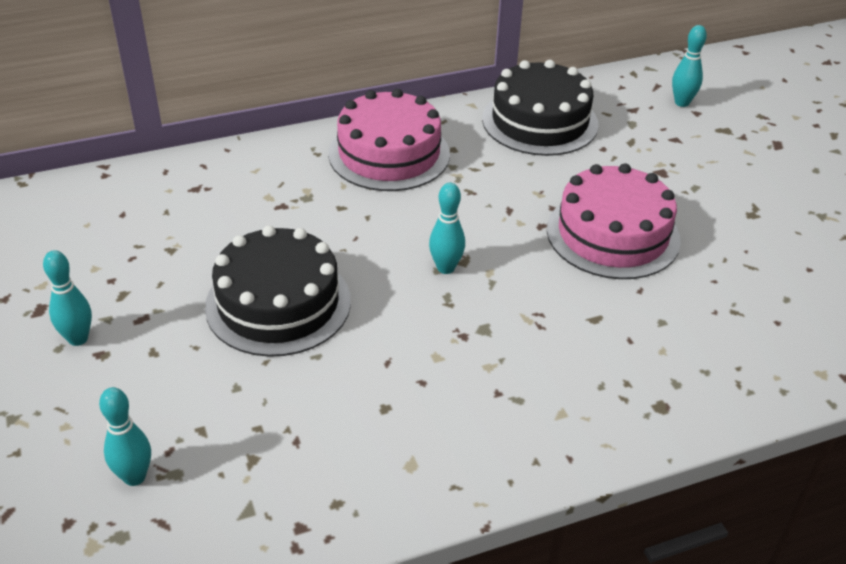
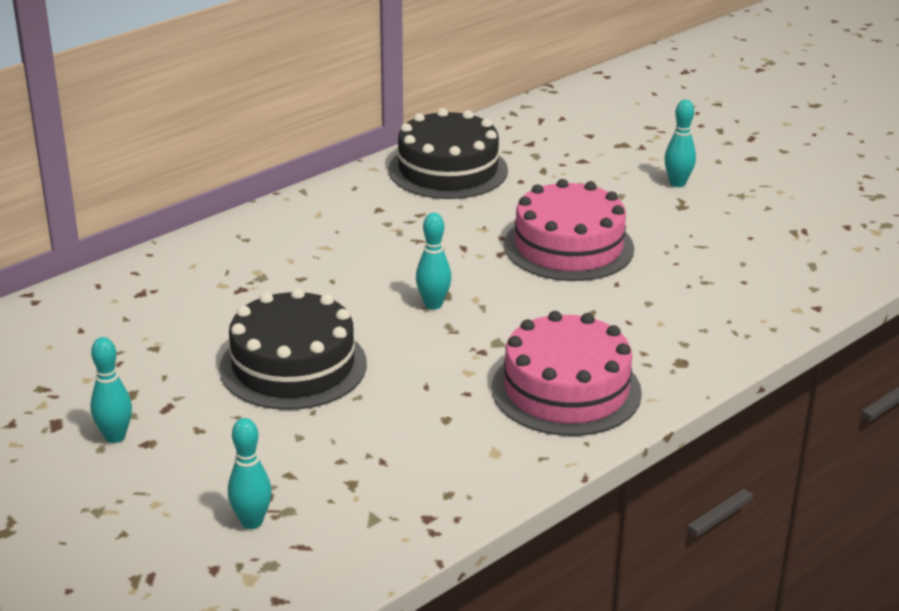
camera: 20 degrees left, 10 degrees down
pink cake [328,89,450,191] -> pink cake moved to [492,311,642,436]
turquoise bowling pin [672,25,707,107] -> turquoise bowling pin moved to [665,100,696,187]

